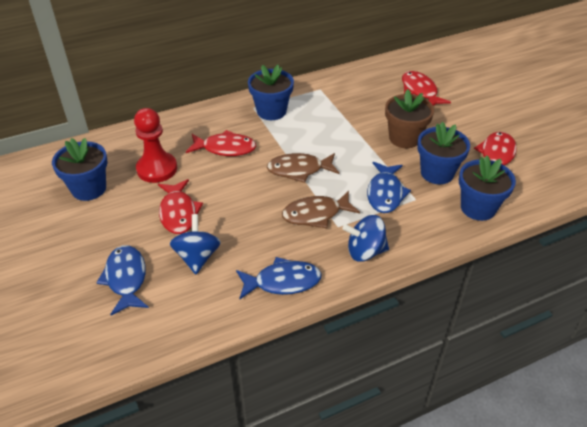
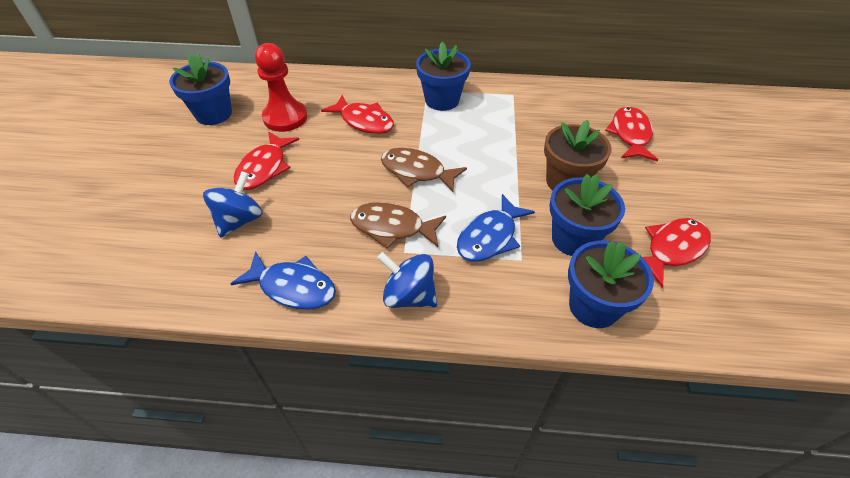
camera: 30 degrees right, 5 degrees up
blue fish [96,245,149,316] -> none

